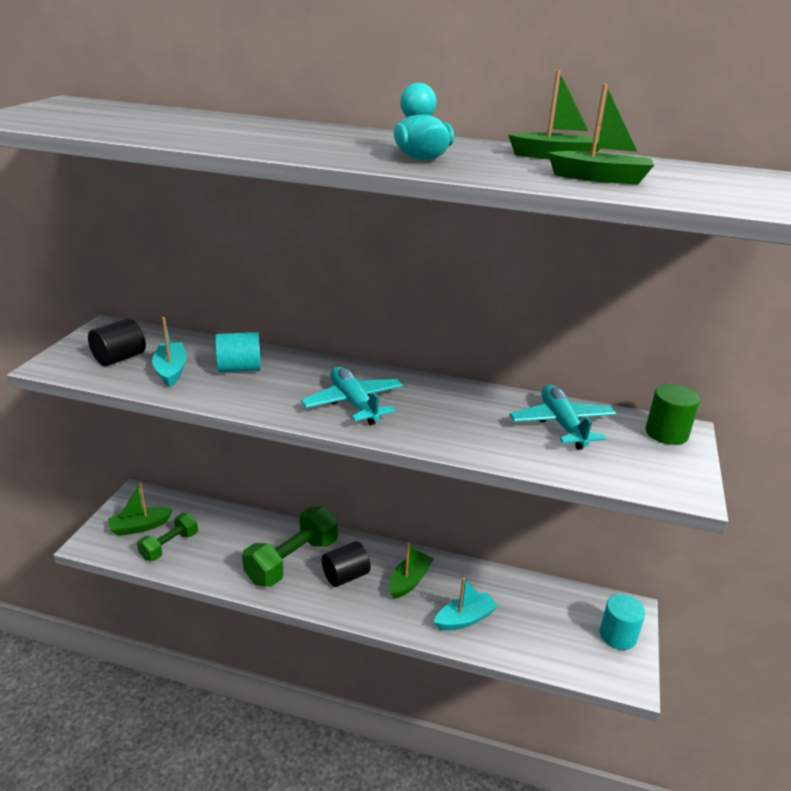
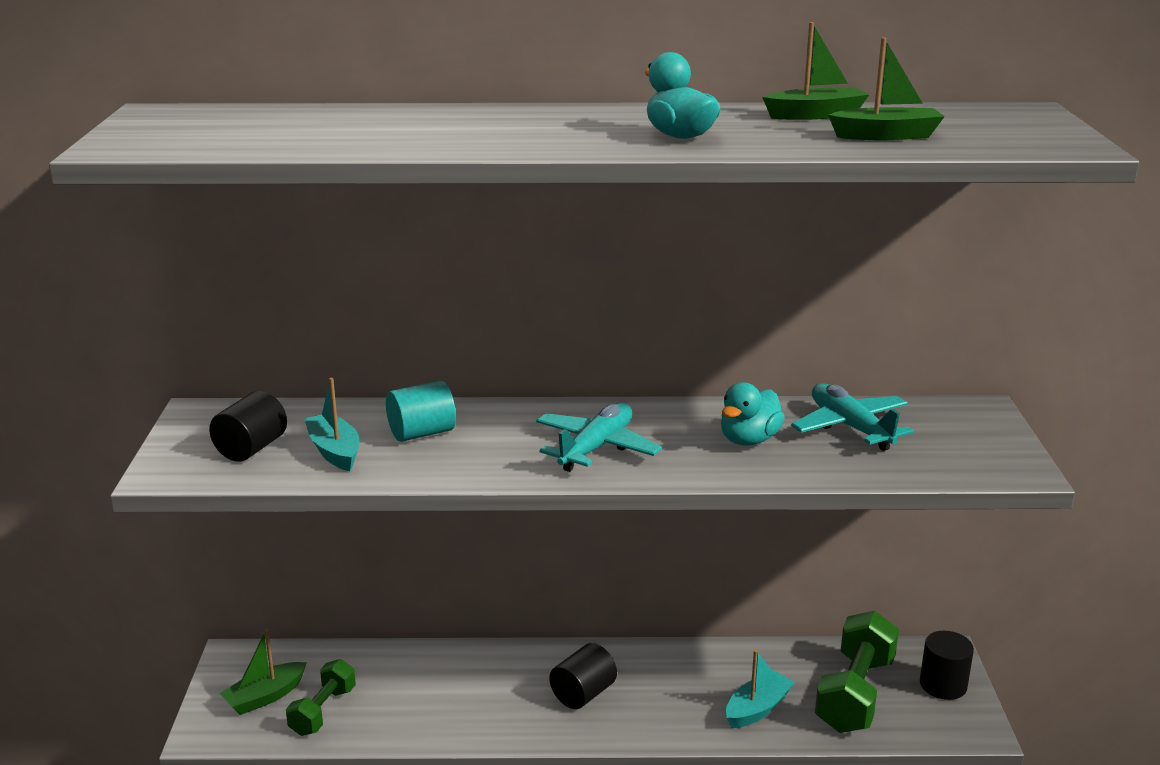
camera: 15 degrees left, 5 degrees down
green dumbbell [242,507,338,587] -> green dumbbell moved to [815,610,899,733]
turquoise plane [301,367,403,425] -> turquoise plane turned 75 degrees clockwise [536,403,662,472]
green boat [389,542,434,599] -> none
turquoise cylinder [600,594,645,650] -> black cylinder [920,631,974,700]
green cylinder [646,384,700,445] -> none
none -> turquoise duck [721,382,785,446]

